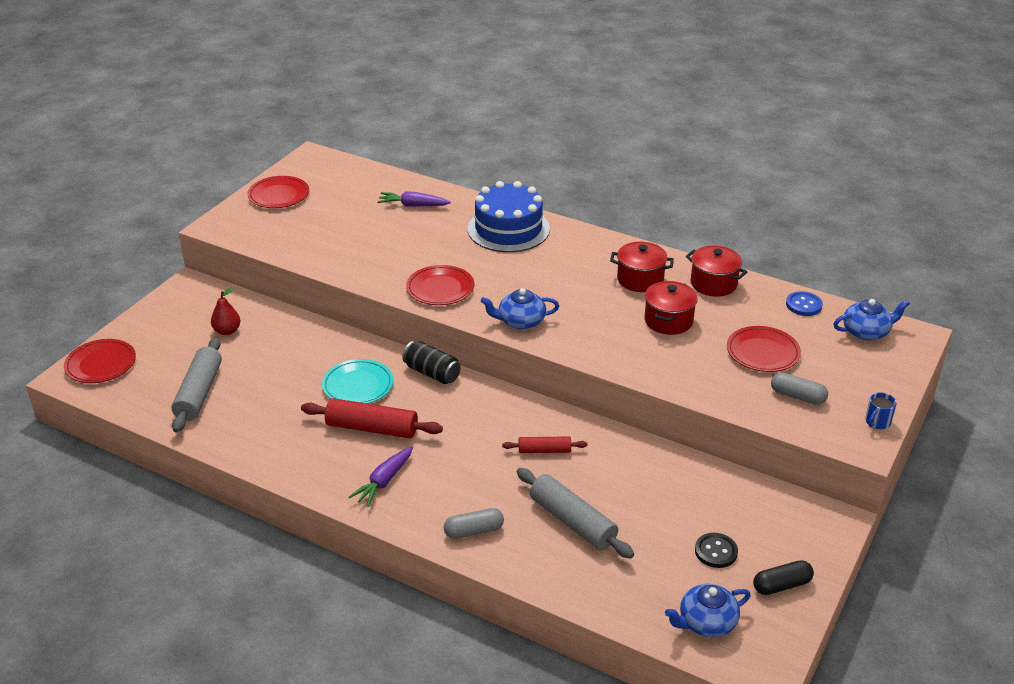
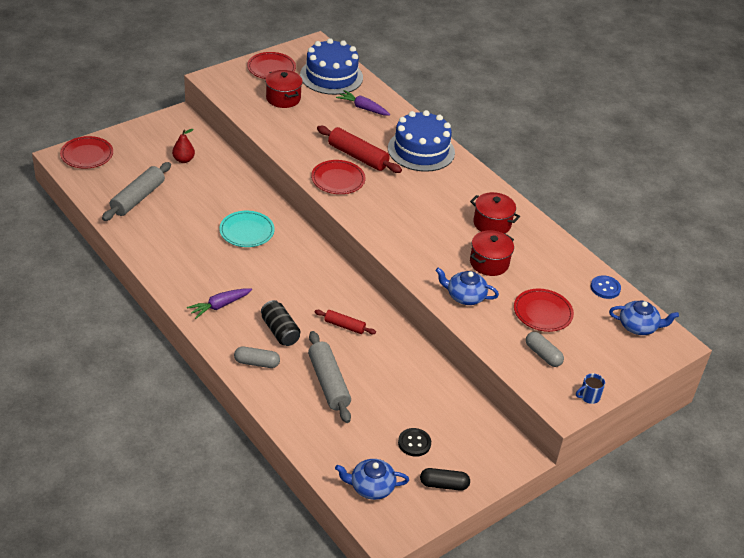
camera: 20 degrees right, 5 degrees up
red rolling pin [301,398,443,439] -> red rolling pin moved to [317,126,402,173]
black can [402,341,461,384] -> black can moved to [261,300,300,346]
blue teapot [481,288,559,329] -> blue teapot moved to [436,268,499,305]
red pot [686,246,747,297] -> red pot moved to [265,70,303,108]
none -> blue cake [300,38,363,95]

